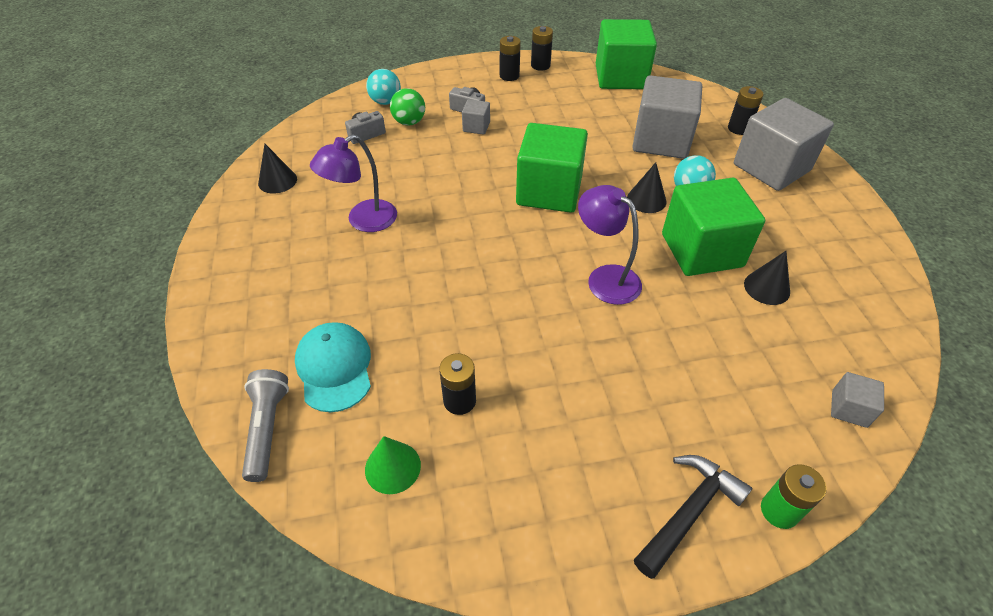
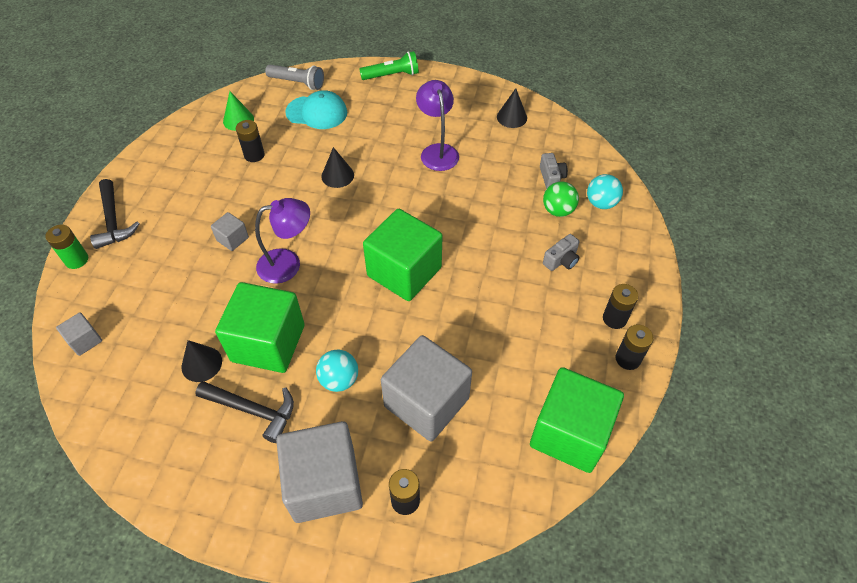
camera: 115 degrees right, 5 degrees up
grey cube [462,99,490,135] -> grey cube moved to [211,212,249,251]
black cone [627,162,667,213] -> black cone moved to [321,147,354,188]
none -> black hammer [195,381,294,443]
none -> green flashlight [359,51,419,80]

